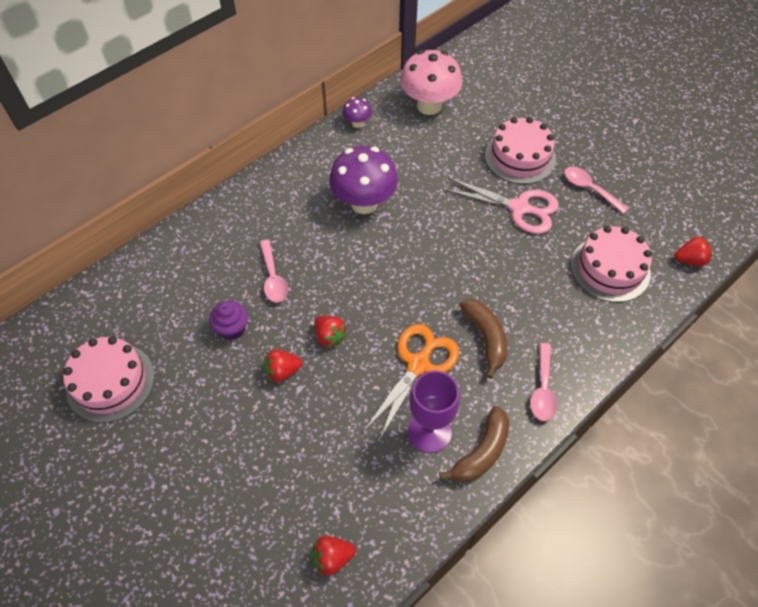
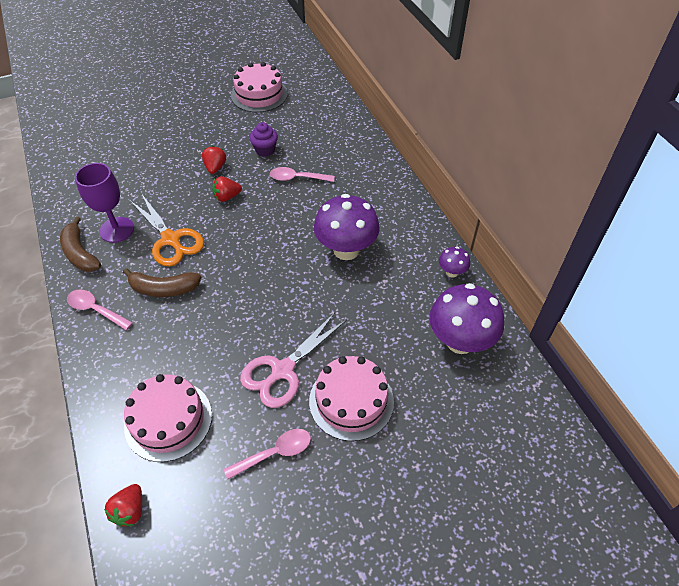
camera: 110 degrees right, 5 degrees down
red strawberry [312,536,356,576] -> none
pink mushroom [400,50,462,115] -> purple mushroom [429,283,504,354]

